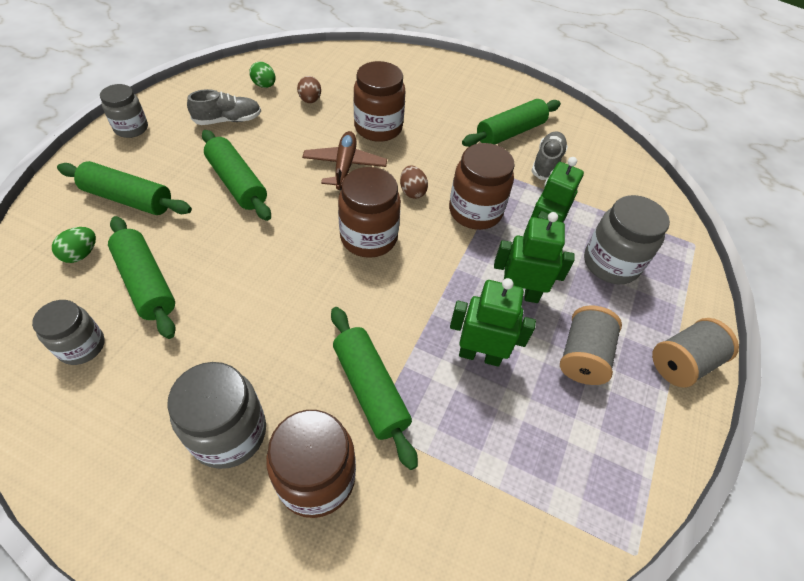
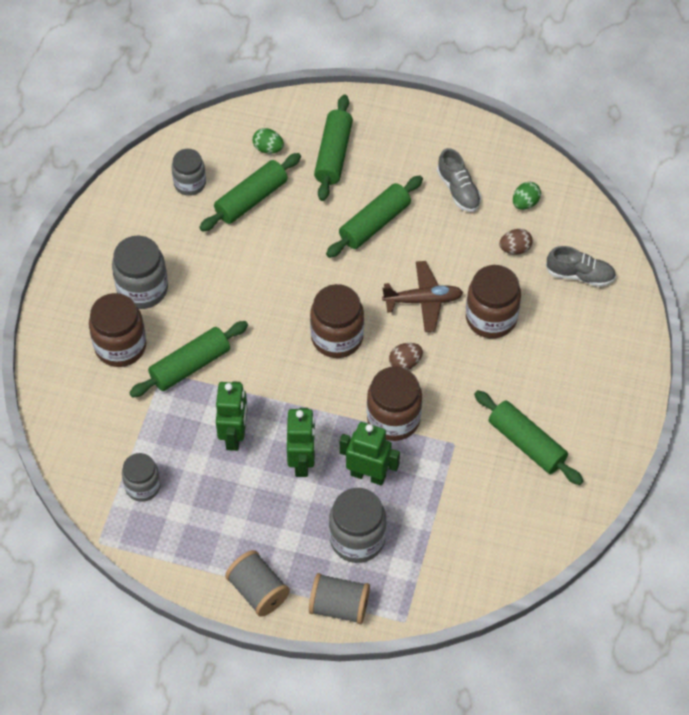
camera: 85 degrees right, 5 degrees up
grey jar [100,84,148,138] -> grey jar moved to [122,453,161,502]
grey shoe [531,131,568,180] -> grey shoe moved to [546,246,616,287]
grey spool [560,305,622,385] -> grey spool moved to [309,573,370,624]

